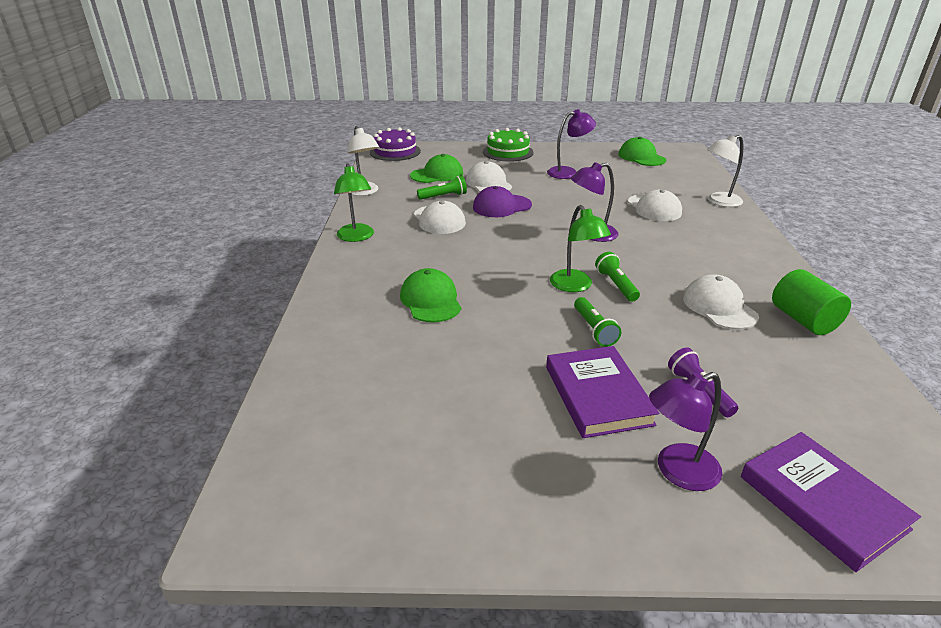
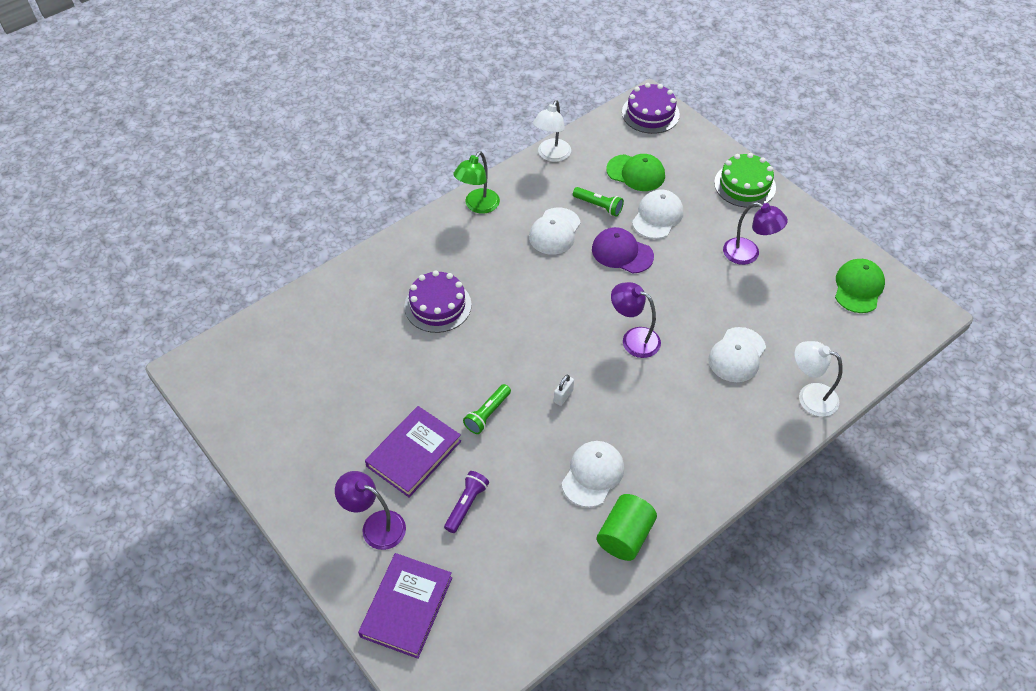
camera: 50 degrees right, 20 degrees up
green cap [400,268,461,322] -> purple cake [404,270,472,333]
green lamp [550,205,611,292] -> none
green flashlight [595,252,640,302] -> white padlock [554,375,574,406]

